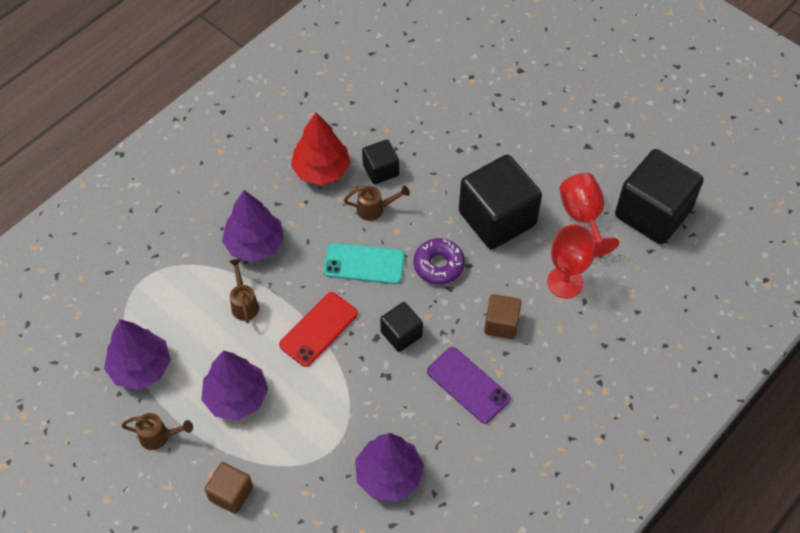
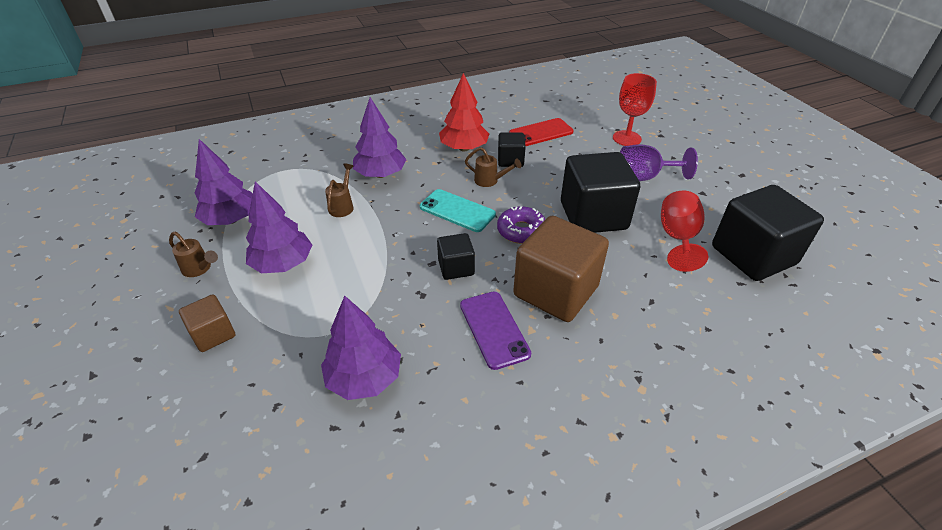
camera: 25 degrees right, 15 degrees down
red phone [279,292,358,367] -> red phone moved to [509,118,574,146]
brown cube [484,294,522,339] -> brown cube [513,216,609,322], size x1.99
red goblet [547,225,595,299] -> red goblet moved to [613,73,657,146]
none -> purple goblet [620,144,698,181]

